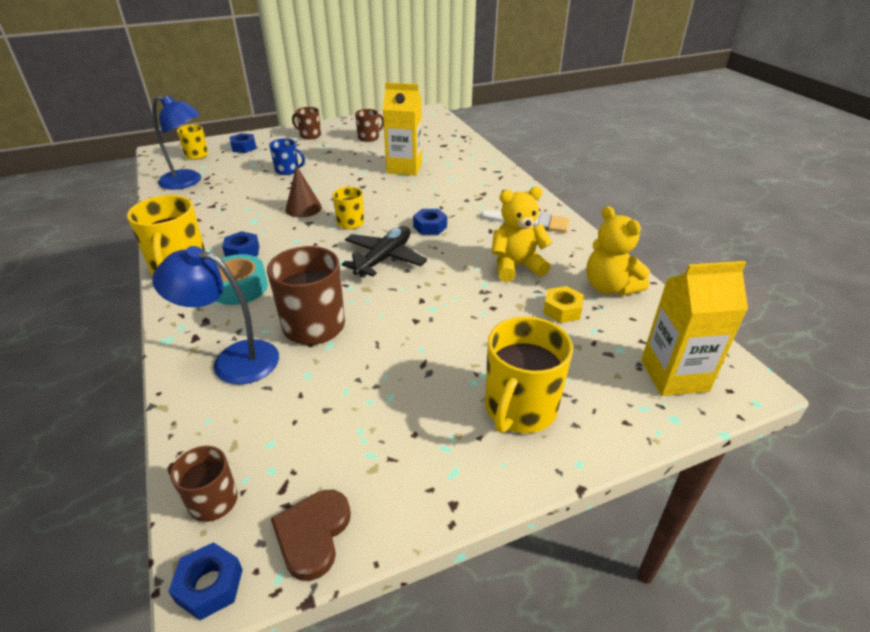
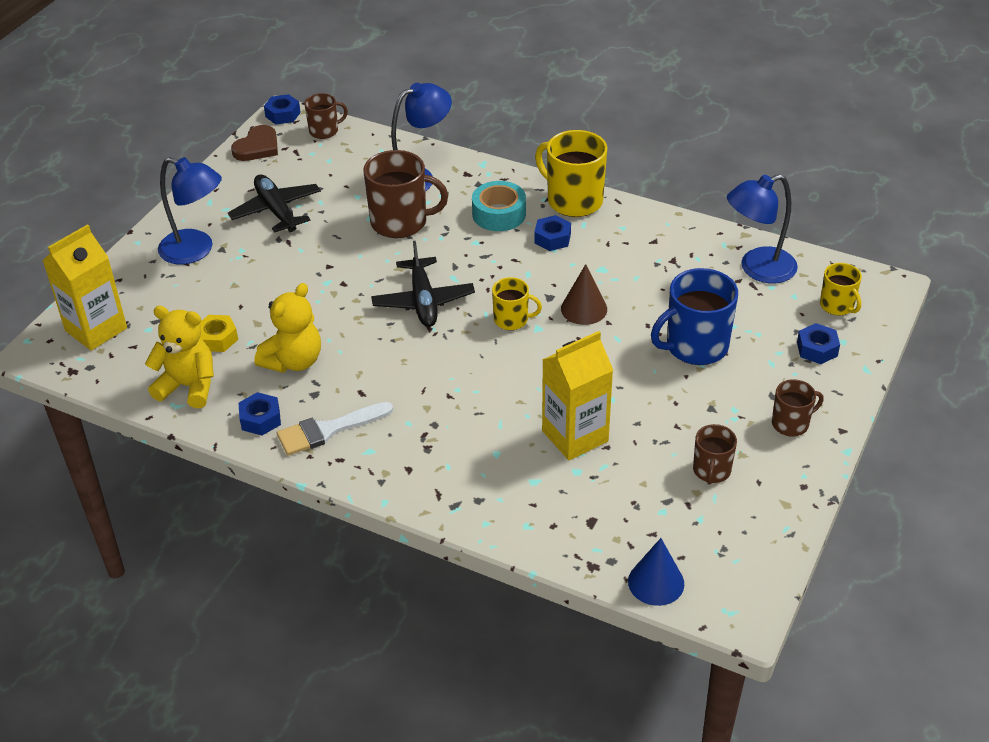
camera: 140 degrees right, 5 degrees up
blue mug [269,138,305,175] -> blue mug [651,268,738,365], size x1.78
brown heart [271,490,351,581] -> brown heart turned 60 degrees clockwise [231,125,278,161]
blue nut [413,209,447,235] -> blue nut moved to [238,392,281,435]
yellow mug [485,316,573,433] -> blue lamp [158,157,222,265]
none -> black plane [228,174,321,233]
none -> blue cone [628,538,684,606]

